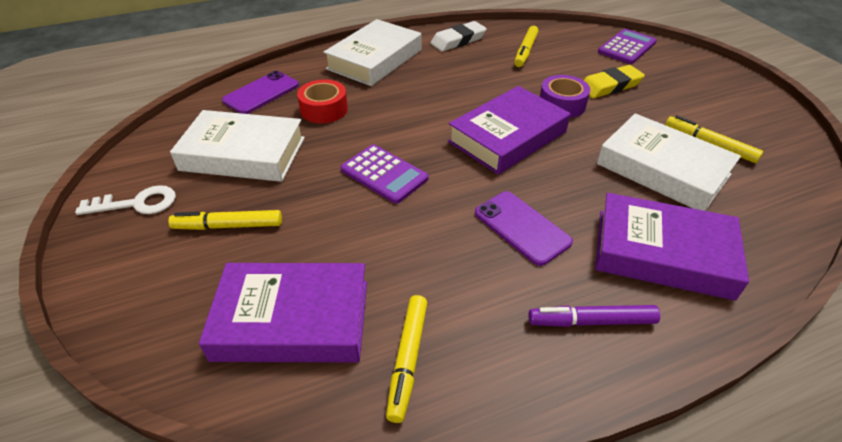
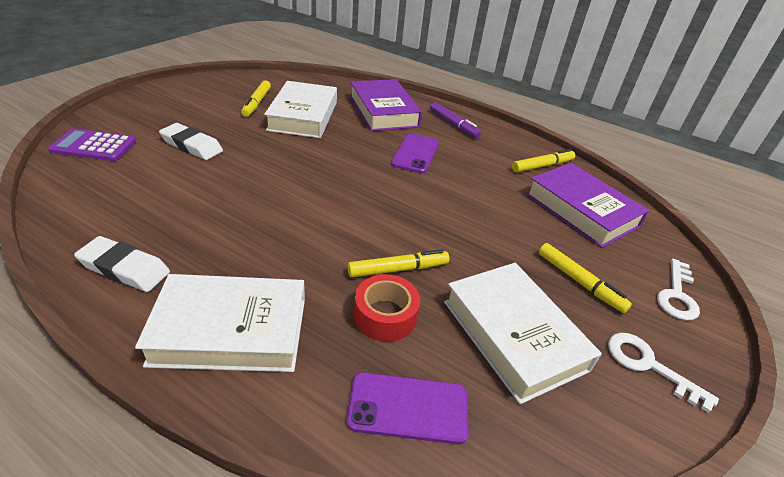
camera: 130 degrees left, 5 degrees down
purple calculator [341,144,429,204] -> none
purple book [448,86,570,175] -> none
yellow marker [514,26,539,67] -> yellow marker moved to [348,249,449,278]
purple tape [540,75,590,118] -> none
yellow eraser [583,65,645,99] -> white eraser [159,123,223,160]
none -> white key [657,258,700,320]

